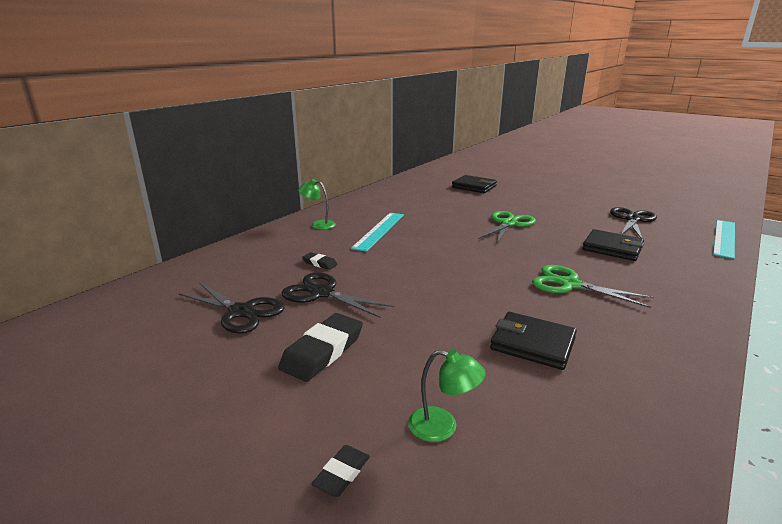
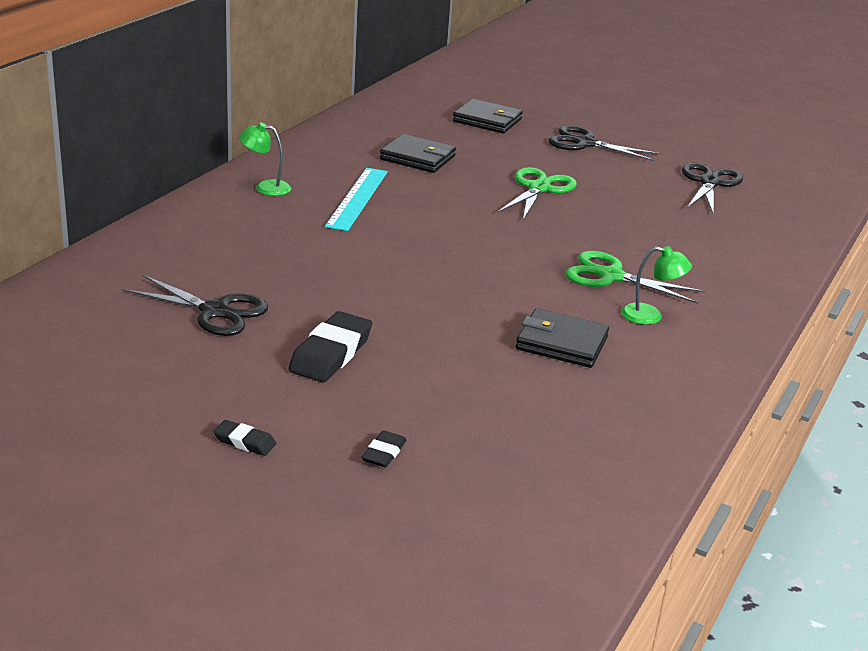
camera: 10 degrees left, 5 degrees up
black scissors [282,272,394,318] -> black scissors moved to [548,125,661,161]
black eraser [302,252,338,270] -> black eraser moved to [213,420,276,456]
green lamp [408,350,486,442] -> green lamp moved to [621,246,692,325]
black wallet [582,229,644,261] -> black wallet moved to [380,134,456,173]
turquoise ruler [713,220,735,259] -> none

